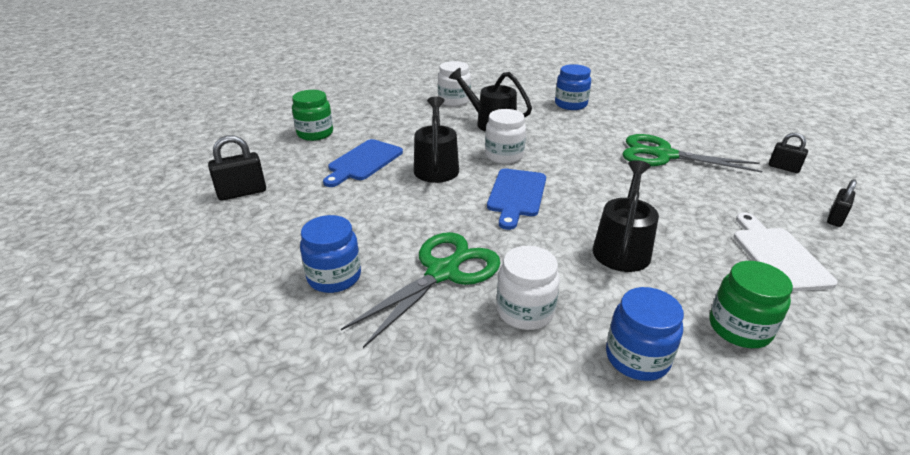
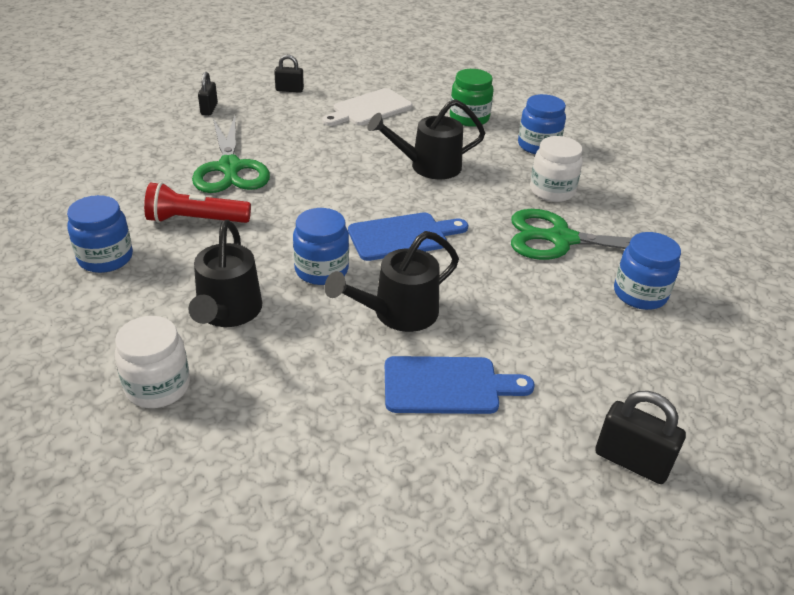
camera: 125 degrees left, 5 degrees up
green jar [292,90,333,141] -> none
white jar [485,109,526,164] -> blue jar [293,208,349,285]
none -> red flashlight [144,182,251,223]

